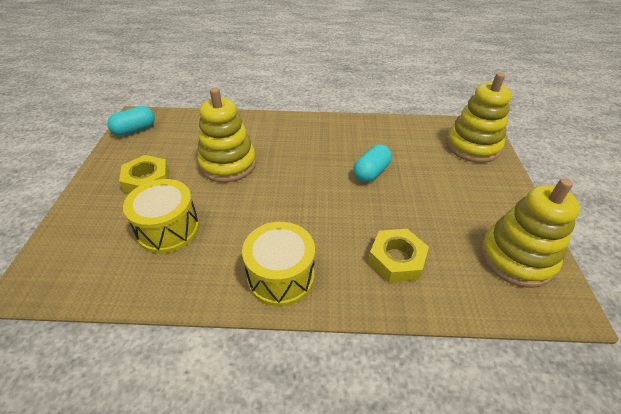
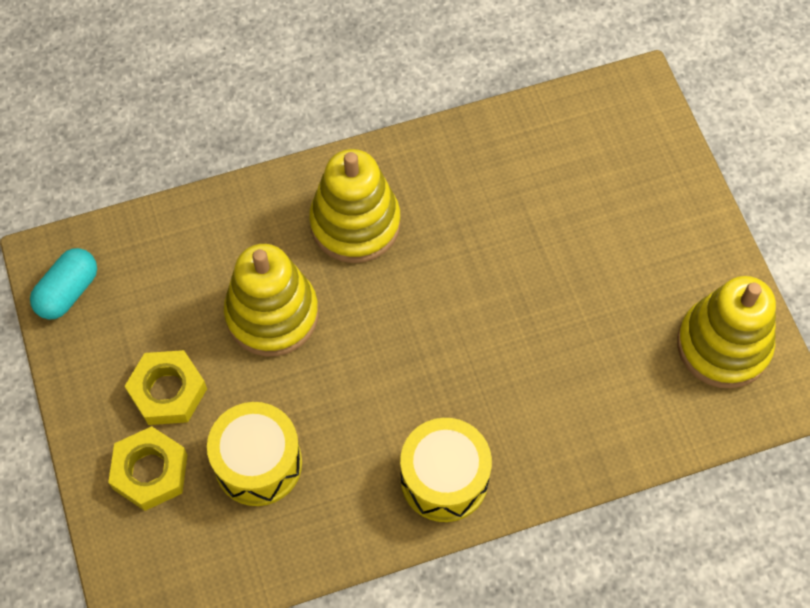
camera: 20 degrees left, 20 degrees up
turquoise capsule [353,144,392,182] -> none
yellow nut [368,229,429,283] -> yellow nut moved to [108,426,187,511]
yellow stacking toy [446,73,512,163] -> yellow stacking toy moved to [309,149,401,263]

